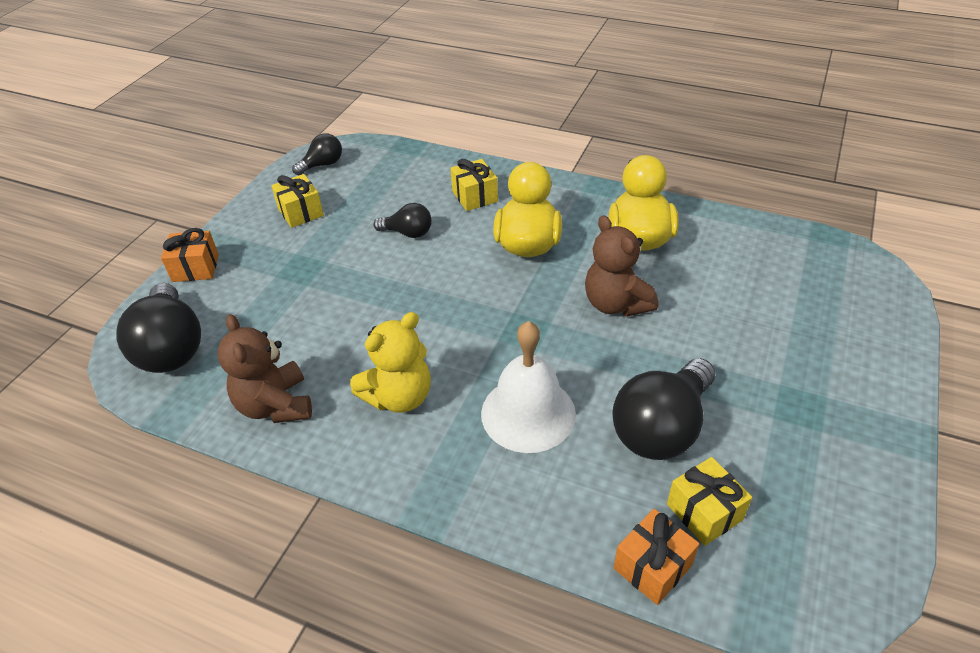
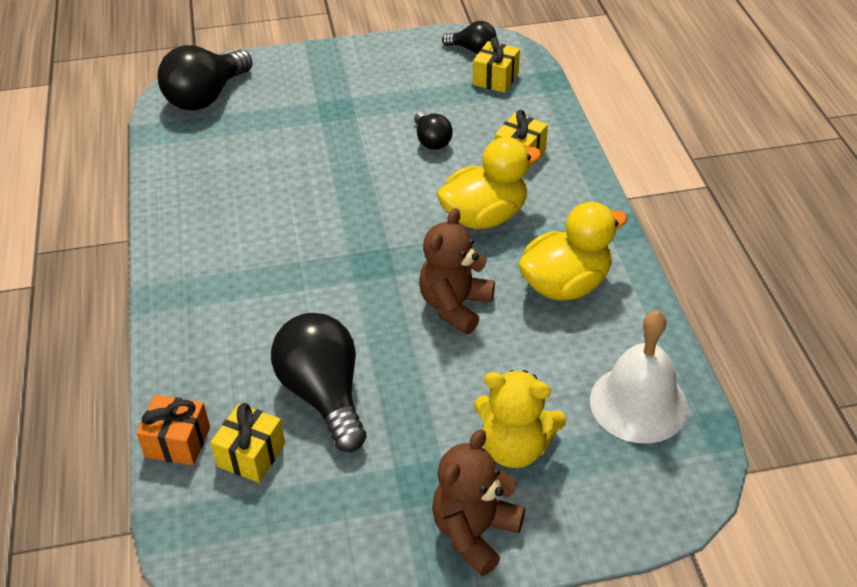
camera: 55 degrees right, 0 degrees up
orange gift [161,228,219,282] -> none
brown teddy bear [218,314,312,423] -> brown teddy bear moved to [432,429,525,576]
yellow gift [271,174,324,228] -> yellow gift moved to [473,37,520,93]
yellow teddy bear [350,312,431,412] -> yellow teddy bear moved to [474,370,566,468]
white bell [481,321,576,453] -> white bell moved to [590,311,689,443]
black light bulb [612,358,715,460] -> black light bulb turned 60 degrees clockwise [271,313,366,452]

